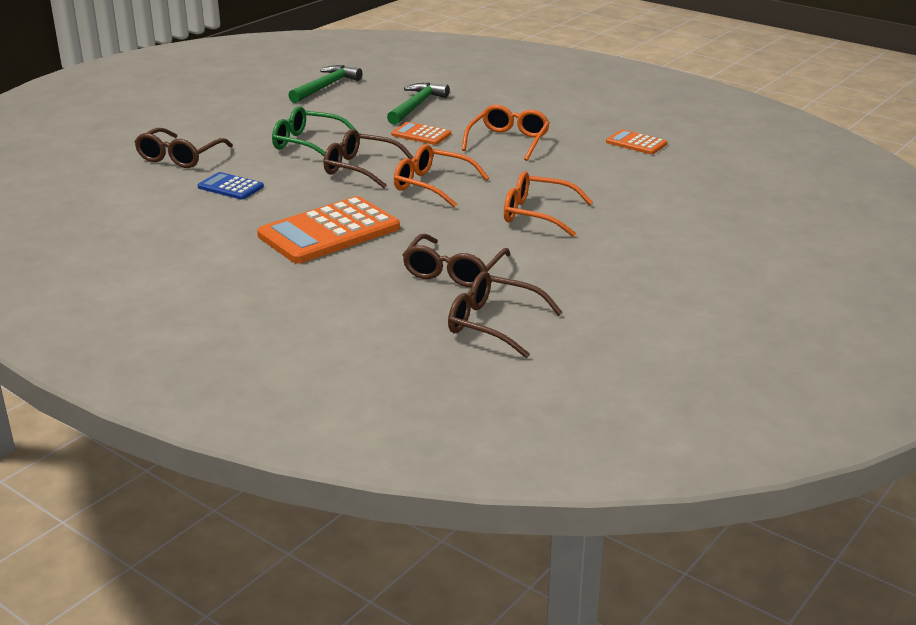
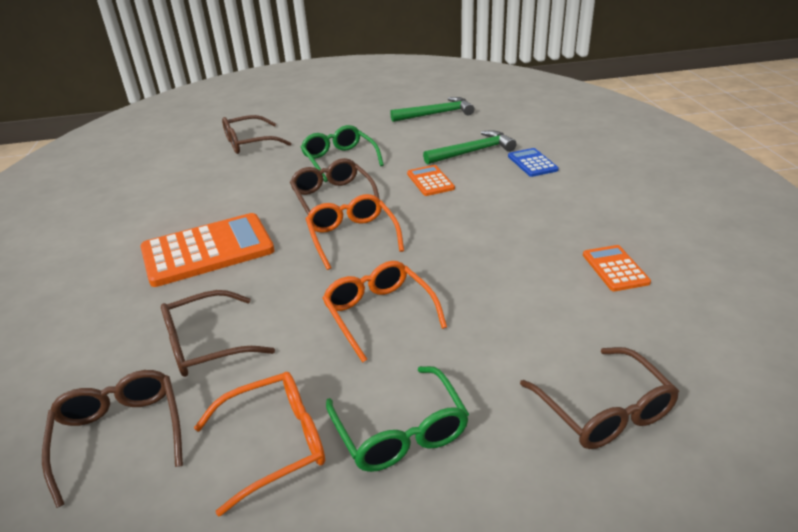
camera: 45 degrees right, 5 degrees up
blue calculator [198,172,264,200] -> blue calculator moved to [508,148,559,177]
orange calculator [257,196,400,264] -> orange calculator turned 150 degrees clockwise [140,213,275,287]
orange glasses [462,105,550,161] -> orange glasses moved to [194,372,325,516]
none -> green glasses [326,366,469,472]
none -> brown glasses [520,347,679,449]

